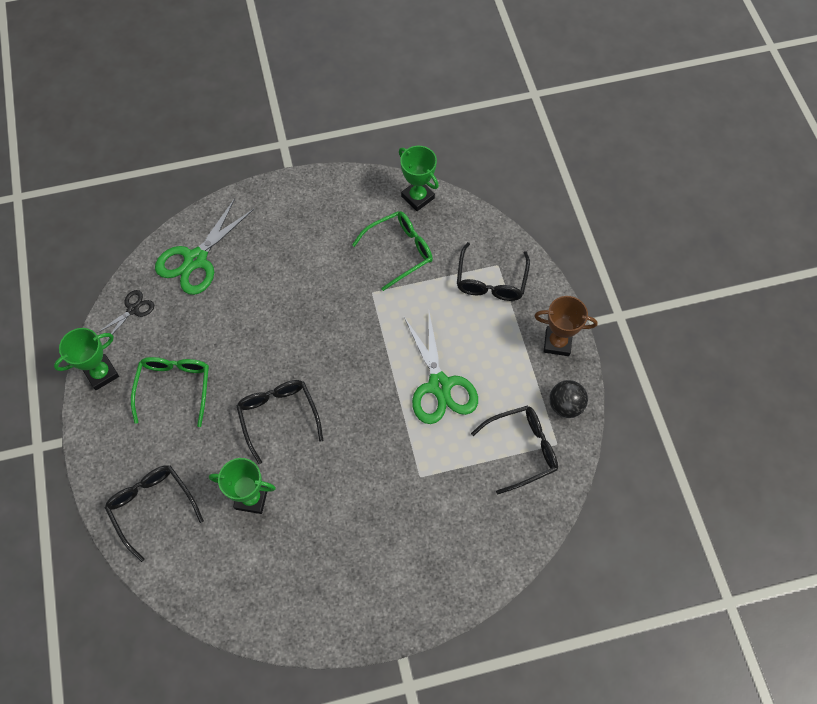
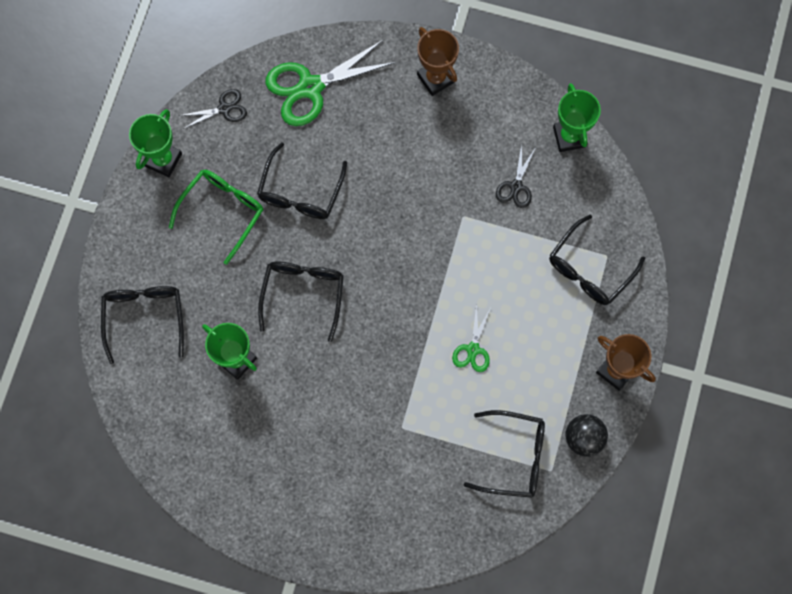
camera: 30 degrees right, 10 degrees up
green trophy [54,328,119,390] -> green trophy turned 60 degrees counterclockwise [129,109,182,177]
green glasses [352,211,433,291] -> black scissors [496,144,535,208]
green scissors [404,312,478,424] -> green scissors [452,303,491,372], size x0.51
none -> black glasses [257,142,347,219]
none -> brown trophy [417,27,459,96]

